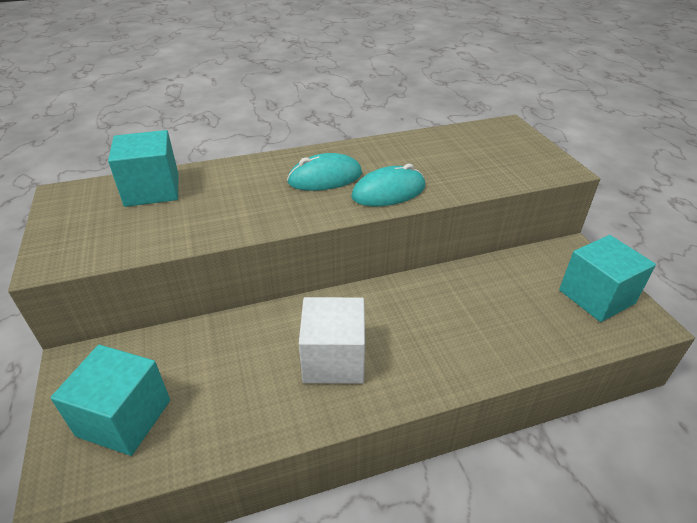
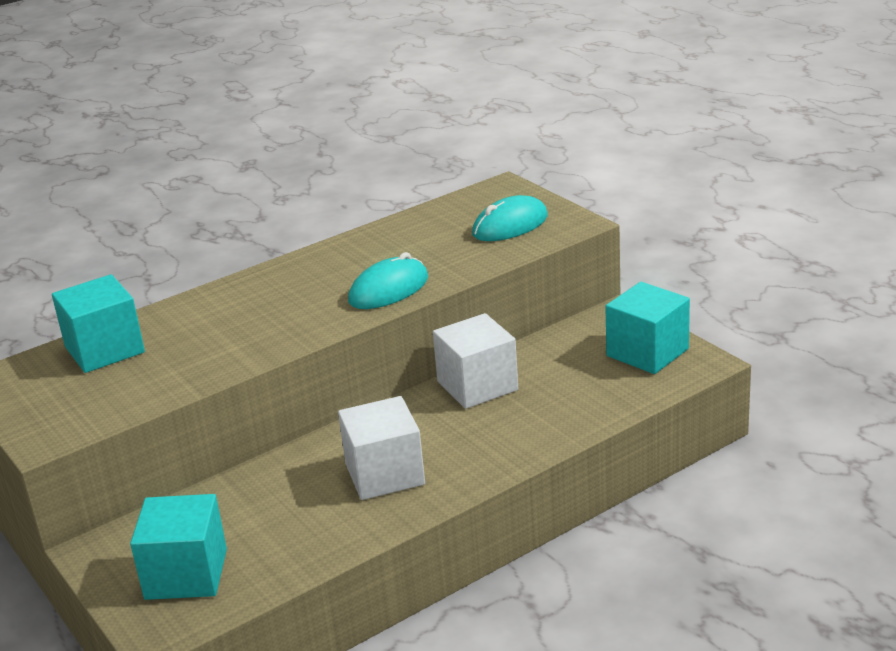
camera: 15 degrees left, 10 degrees down
turquoise mouse [287,153,362,191] -> turquoise mouse moved to [472,195,548,241]
none -> white cube [433,313,518,409]

